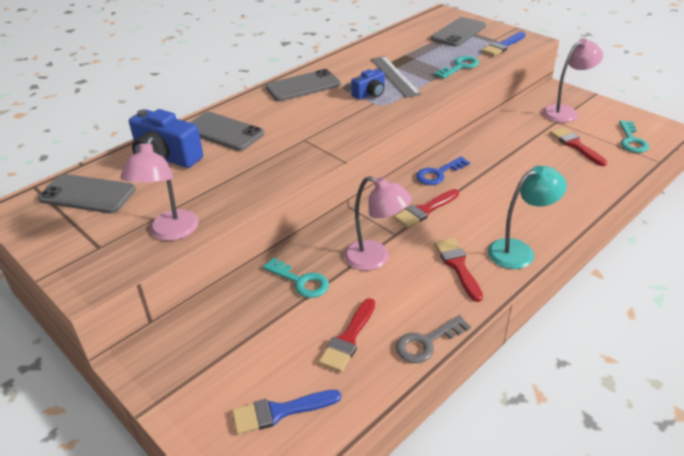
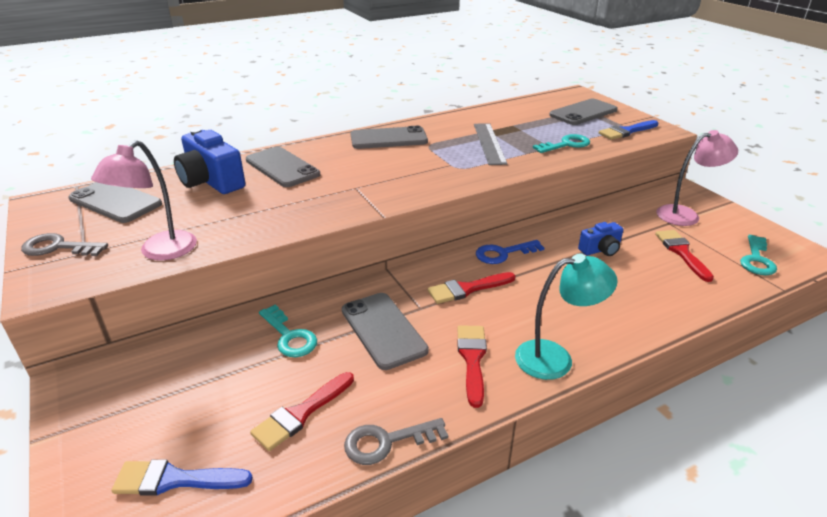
camera: 15 degrees right, 5 degrees down
pink lamp [344,176,412,271] -> grey phone [342,293,429,370]
blue camera [351,69,385,100] -> blue camera moved to [578,222,623,256]
none -> grey key [21,233,108,256]

